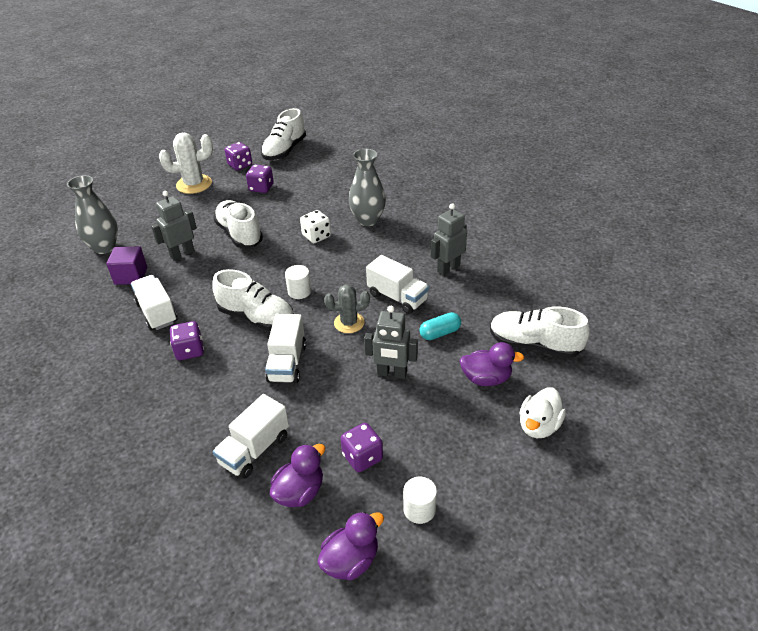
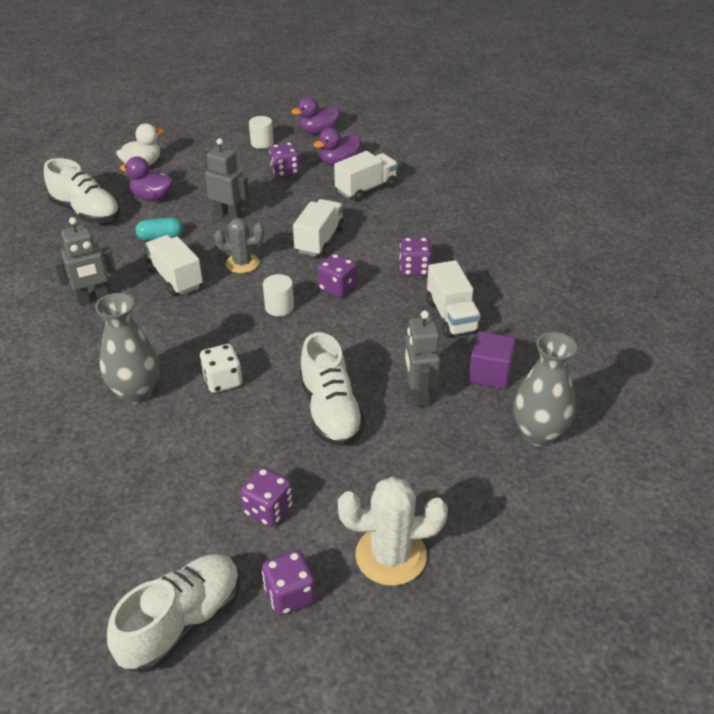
camera: 165 degrees left, 0 degrees up
grey robot [151,191,197,260] -> grey robot turned 105 degrees clockwise [405,310,440,407]
white shoe [212,269,294,331] -> purple dice [317,253,357,298]

